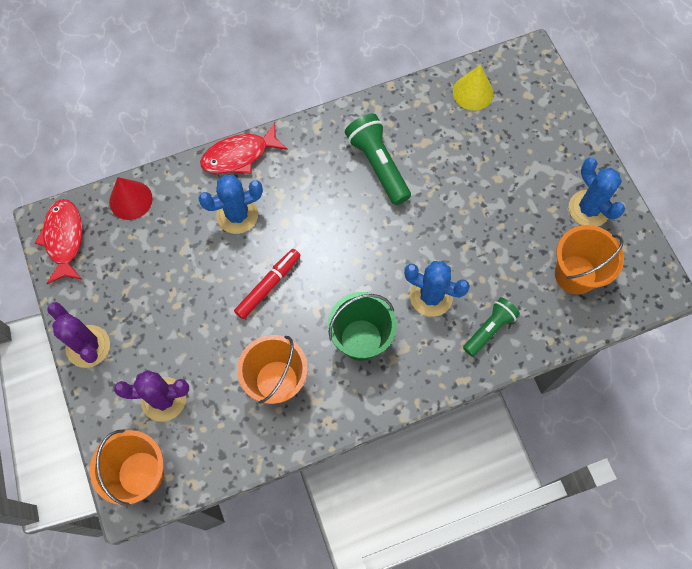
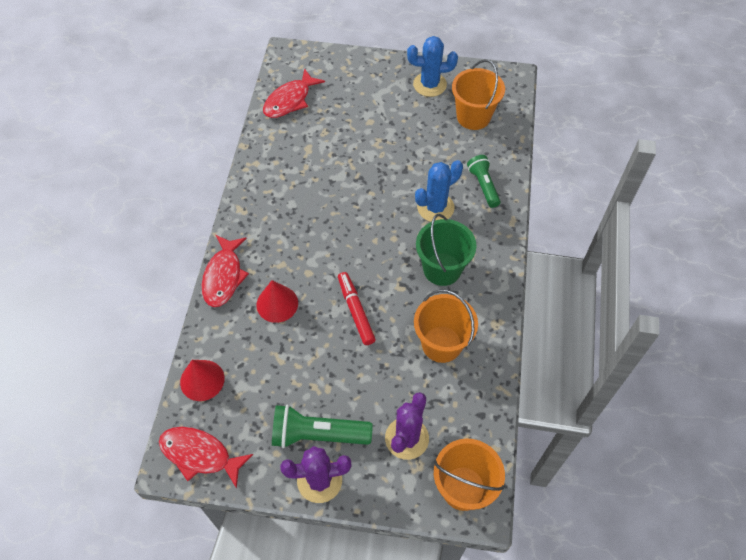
camera: 60 degrees left, 10 degrees down
blue cactus [198,175,263,234] -> red cone [256,280,298,323]
green flashlight [345,114,411,205] -> green flashlight moved to [272,405,373,448]
yellow cone [453,65,494,111] -> red fish [263,68,325,118]

